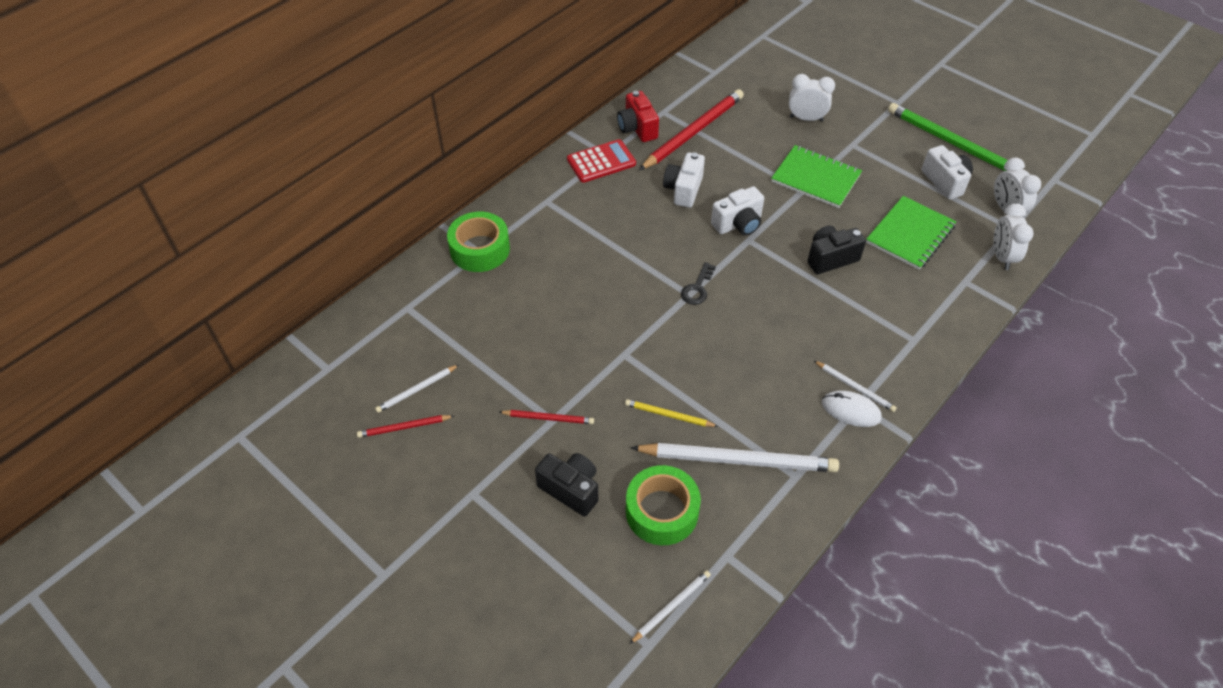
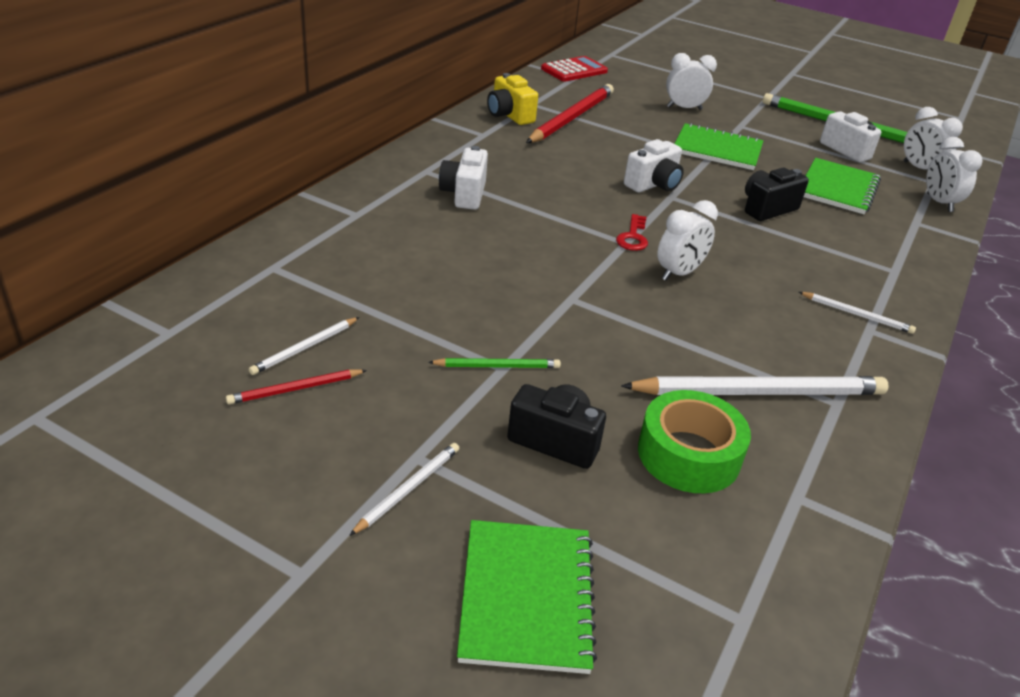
camera: 15 degrees left, 15 degrees down
green tape [447,212,510,272] -> none
red pencil [499,410,594,424] -> green pencil [428,358,561,368]
red calculator [567,139,636,183] -> red calculator moved to [541,56,608,82]
red camera [617,91,659,142] -> yellow camera [487,73,538,125]
yellow pencil [625,399,718,427] -> none
white pencil [630,570,711,644] -> white pencil moved to [349,443,459,536]
white camera [663,152,705,208] -> white camera moved to [439,146,488,210]
black key [681,262,716,305] -> red key [616,214,648,251]
white mouse [822,390,882,427] -> none
none -> green notebook [457,520,597,674]
none -> white clock [657,200,718,281]

